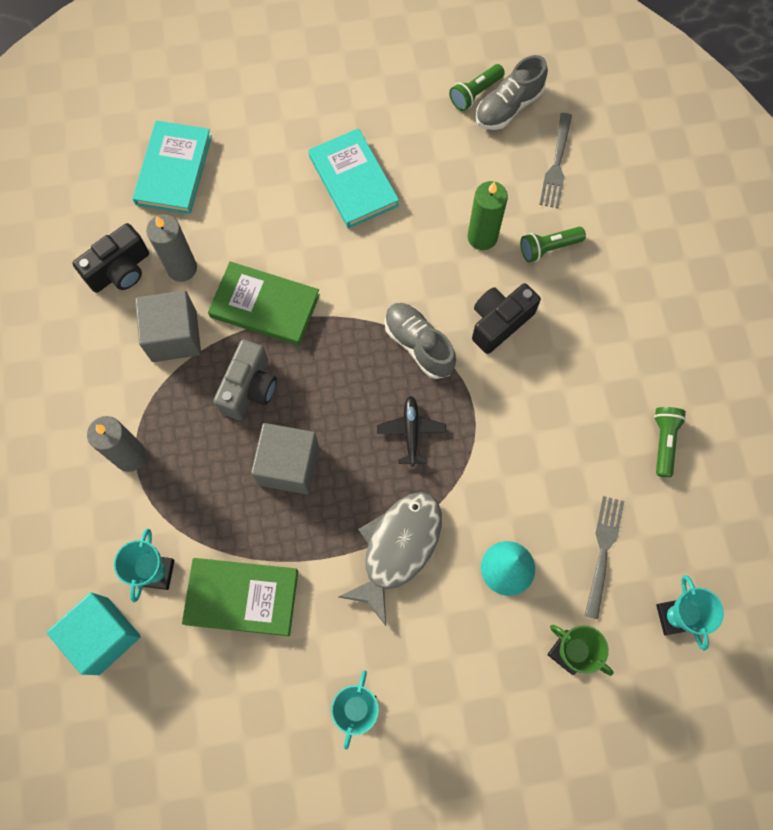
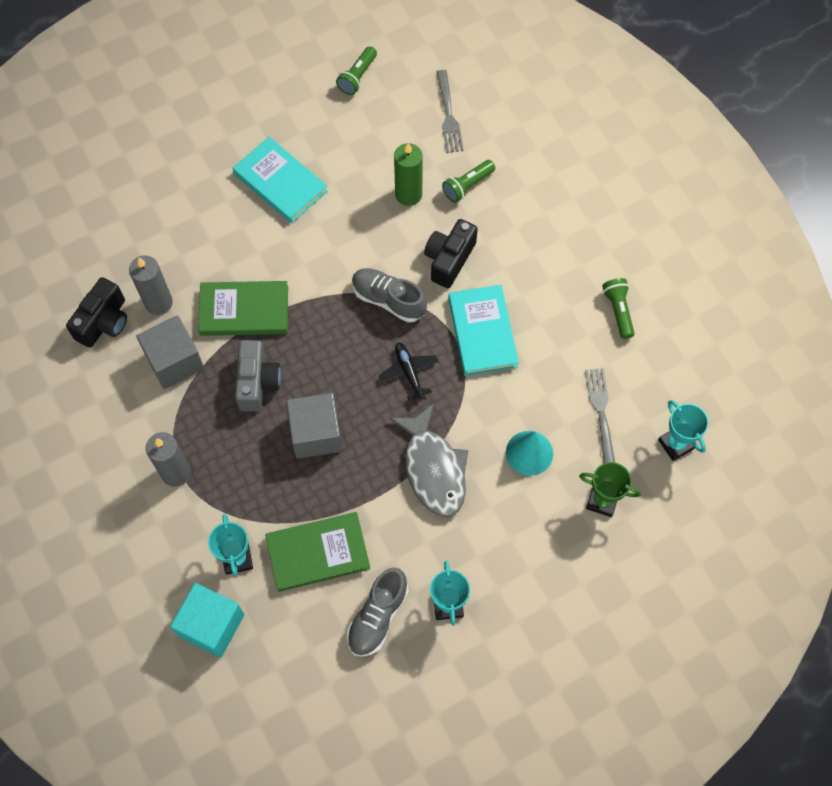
camera: 20 degrees left, 5 degrees down
turquoise book [133,120,212,214] -> turquoise book moved to [448,285,519,376]
grey fish [338,492,442,626] -> grey fish turned 150 degrees clockwise [389,403,468,517]
grey shoe [476,55,548,130] -> grey shoe moved to [347,567,409,657]

